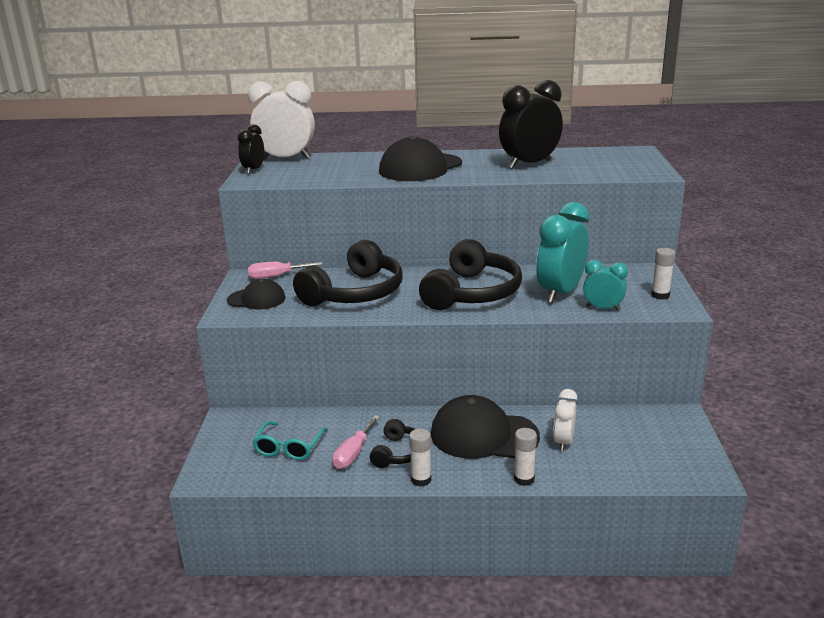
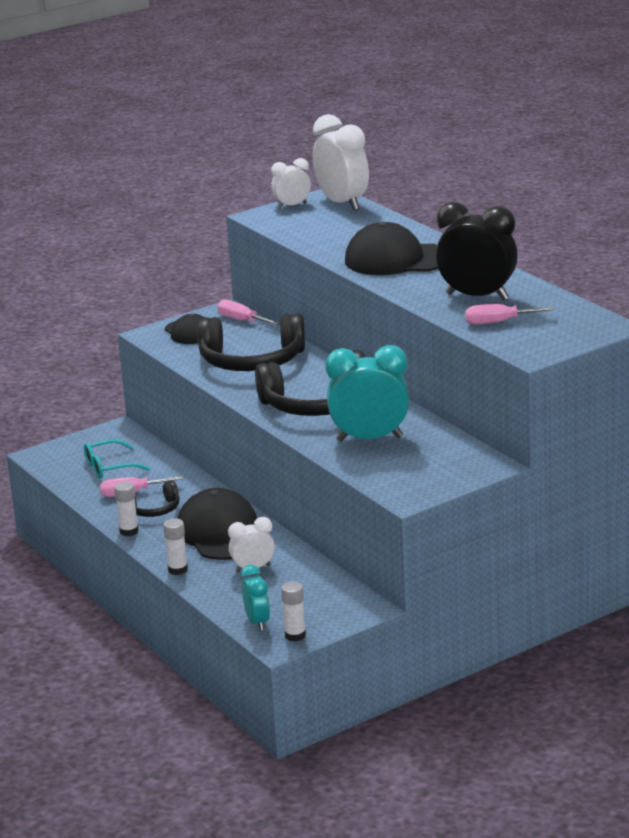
camera: 55 degrees right, 0 degrees up
black clock [237,124,264,174] -> white clock [271,158,311,209]
turquoise clock [583,260,628,311] -> turquoise clock moved to [241,565,270,631]
white glue stick [651,248,675,300] -> white glue stick moved to [281,582,306,642]
none -> pink screwdriver [465,304,555,324]

